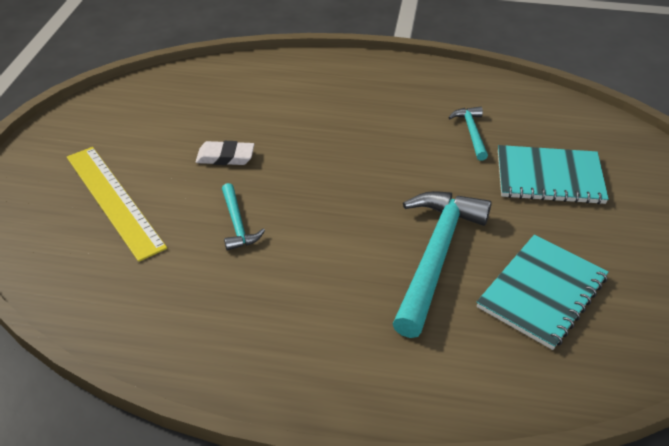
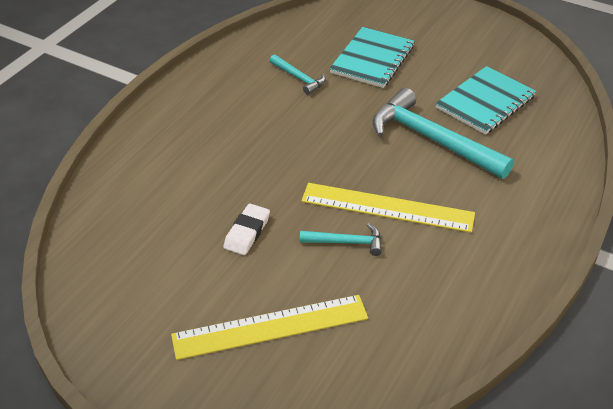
camera: 70 degrees left, 0 degrees up
turquoise hammer [448,107,488,161] -> turquoise hammer turned 150 degrees counterclockwise [269,55,326,95]
turquoise notebook [477,235,609,350] -> turquoise notebook turned 75 degrees clockwise [435,66,536,135]
none -> yellow ruler [301,183,475,233]

